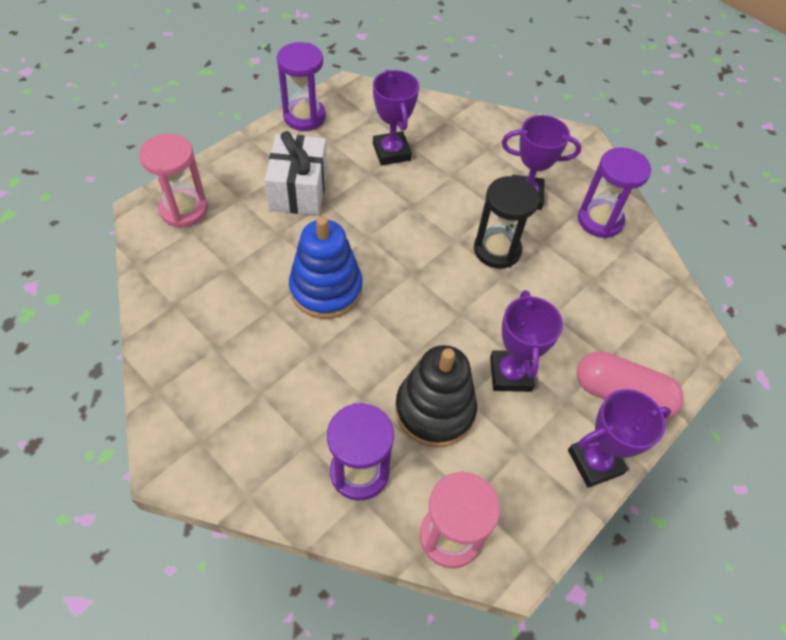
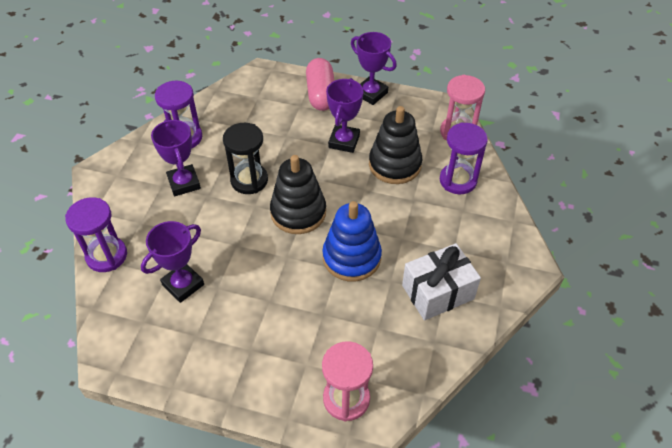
camera: 115 degrees left, 5 degrees down
white gift [265,131,327,215] -> white gift moved to [402,243,481,321]
purple hourglass [277,42,326,131] -> purple hourglass moved to [65,197,127,272]
purple trophy [490,290,563,392] -> purple trophy turned 45 degrees counterclockwise [326,78,363,153]
none -> black stacking toy [270,155,326,234]

